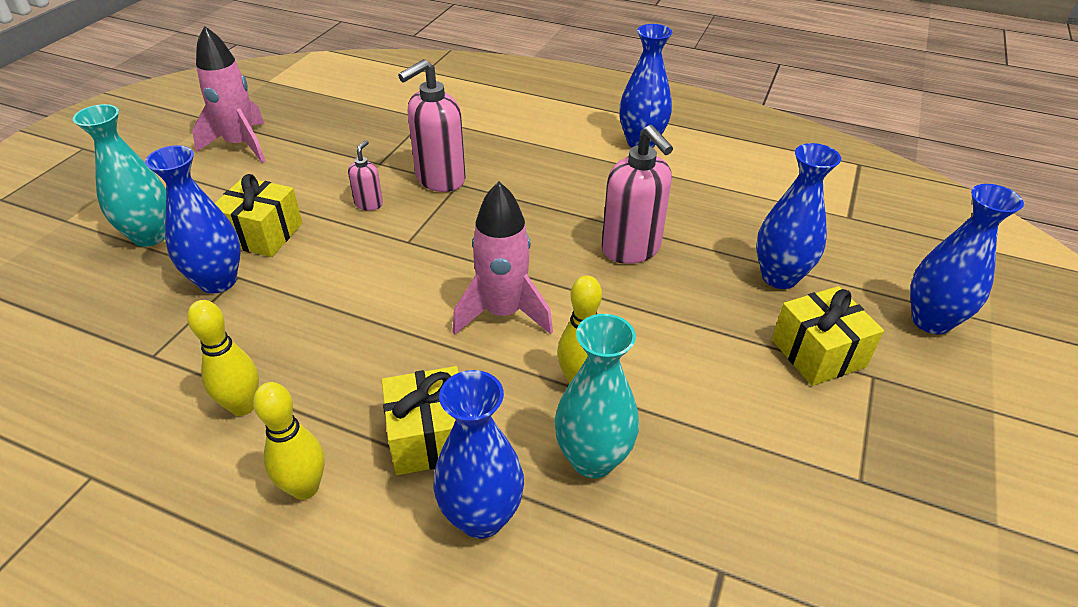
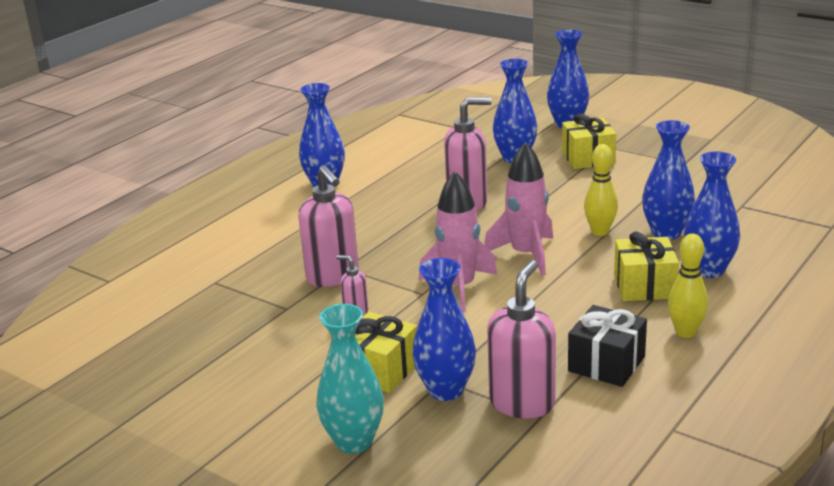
camera: 75 degrees left, 15 degrees down
yellow bowling pin [187,300,259,416] -> black gift [568,305,647,387]
pink rocket [192,26,265,163] -> pink rocket moved to [419,171,497,312]
turquoise vase [555,314,639,478] -> blue vase [642,120,695,240]
none -> pink soap dispenser [487,260,556,419]

